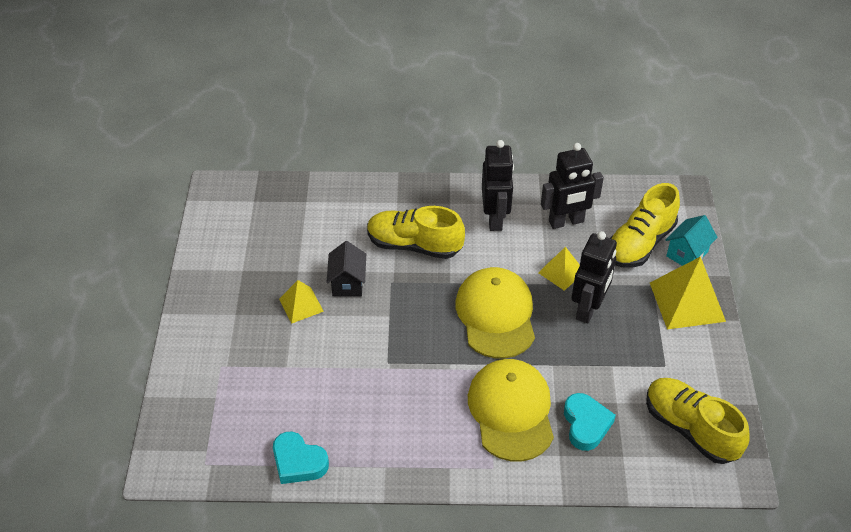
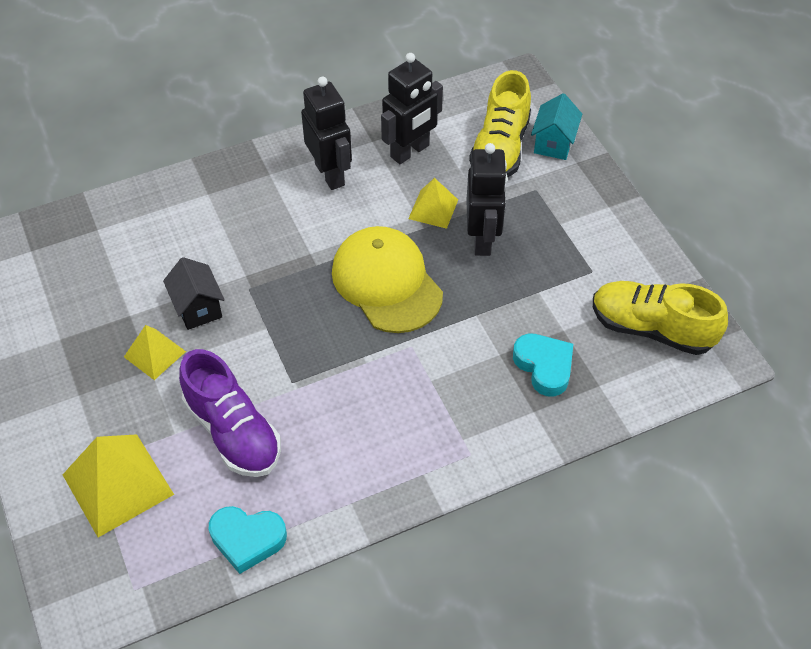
camera: 25 degrees left, 5 degrees up
yellow shoe [367,206,465,259] -> none
yellow cap [468,359,554,462] -> none
yellow pyramid [650,256,726,329] -> yellow pyramid moved to [63,434,174,537]
none -> purple shoe [179,349,281,477]

